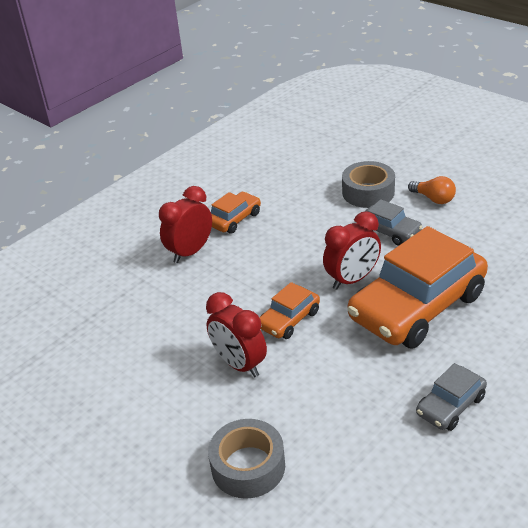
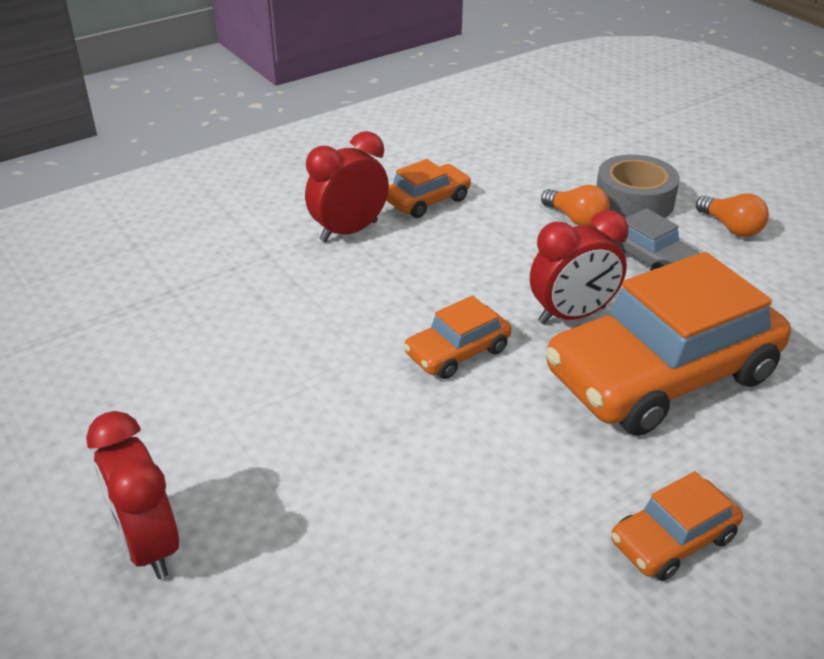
camera: 10 degrees right, 0 degrees up
red clock [206,292,267,377] -> red clock moved to [86,411,179,579]
grey tape [208,419,285,499] -> none
grey car [416,363,487,431] -> orange car [611,471,743,581]
none -> orange light bulb [541,185,610,227]

